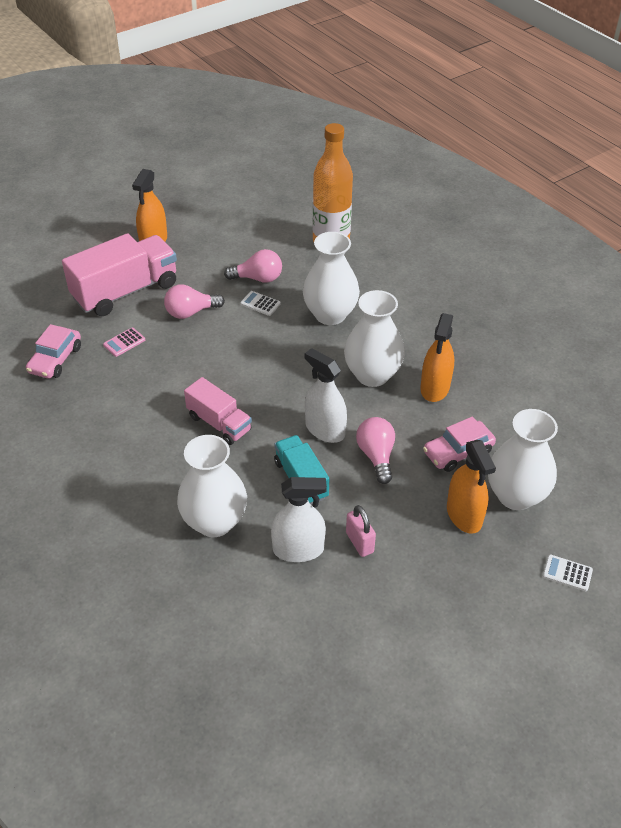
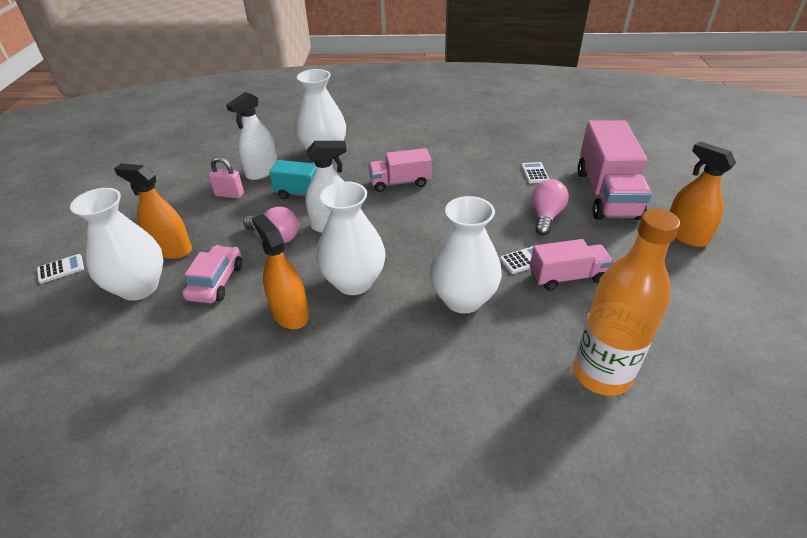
camera: 130 degrees right, 5 degrees down
pink car [26,324,81,379] -> none
pink calculator [103,328,145,357] -> white calculator [521,162,549,183]
pink light bulb [224,249,282,283] -> pink truck [530,239,613,291]

